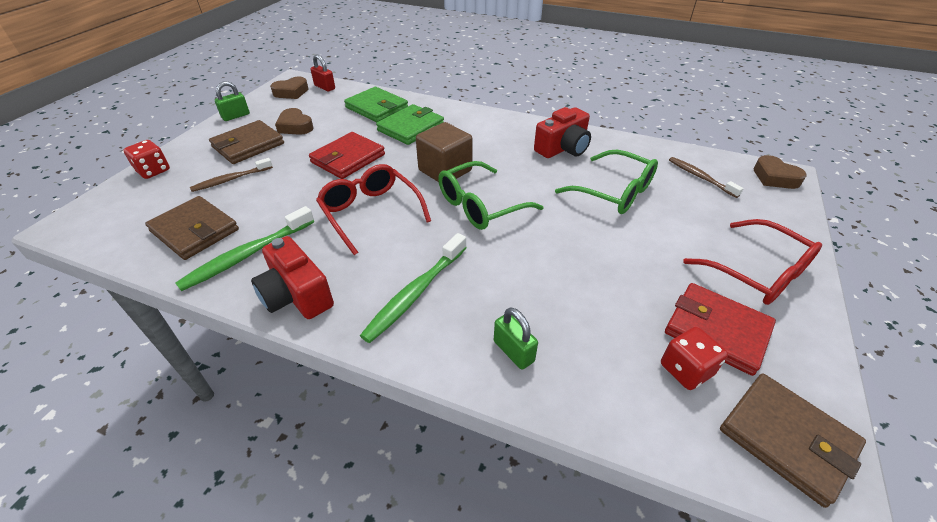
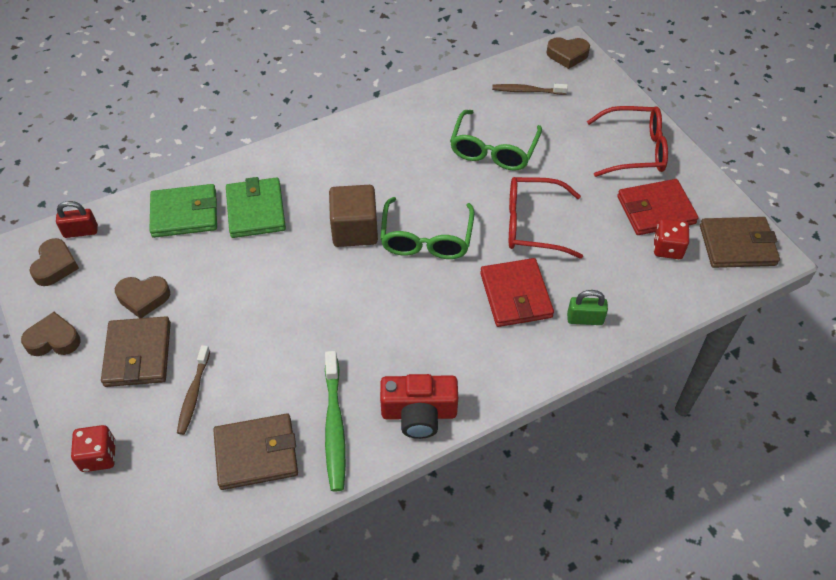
camera: 50 degrees left, 10 degrees up
green padlock [215,81,250,121] -> brown heart [21,312,81,356]
red wallet [309,132,385,179] -> red wallet moved to [480,258,554,327]
red glasses [316,164,431,255] -> red glasses moved to [509,177,583,259]
green toothbrush [360,233,467,343] -> none
red camera [534,107,591,158] -> none
green glasses [555,150,658,214] -> green glasses turned 120 degrees clockwise [450,110,542,171]

